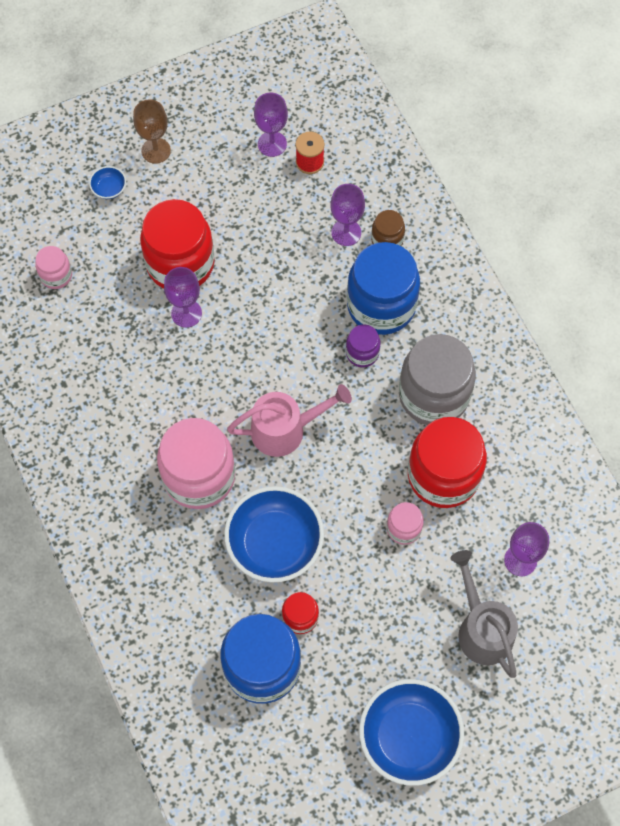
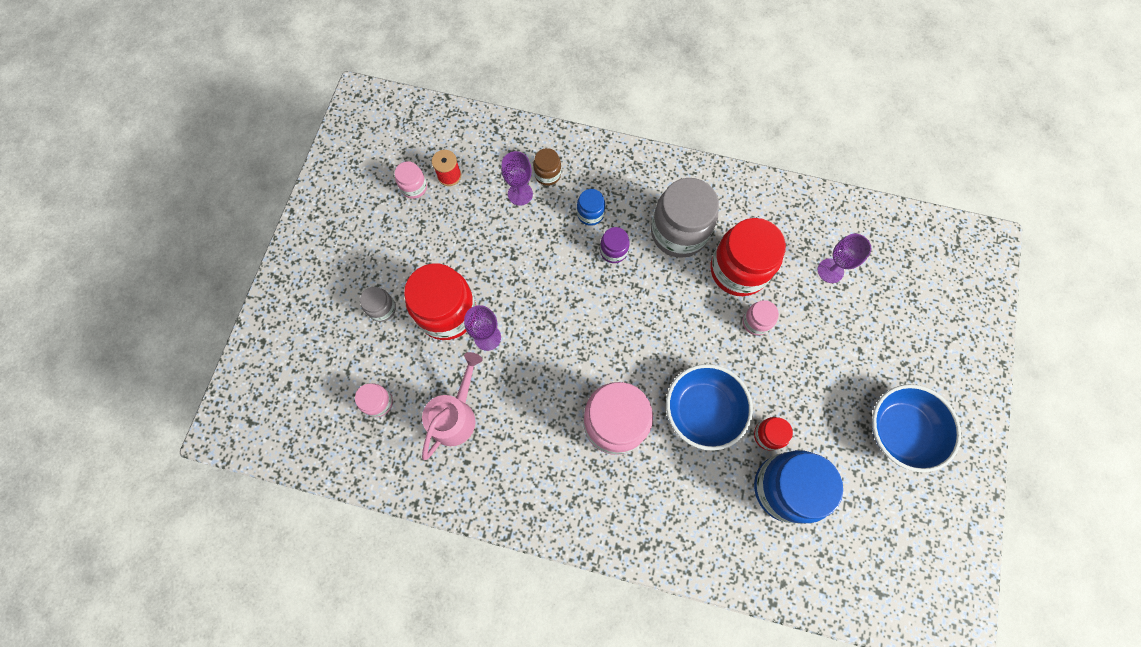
camera: 50 degrees left, 5 degrees up
blue bowl [89,166,126,199] -> none
brown goblet [133,99,171,164] -> none
pink watering can [227,384,352,457] -> pink watering can moved to [422,352,483,460]
purple goblet [254,93,288,157] -> pink jar [395,161,427,199]
blue jar [347,242,420,335] -> blue jar [577,189,605,226], size x0.47
grey watering can [451,550,518,678] -> none
none -> grey jar [360,287,396,322]

